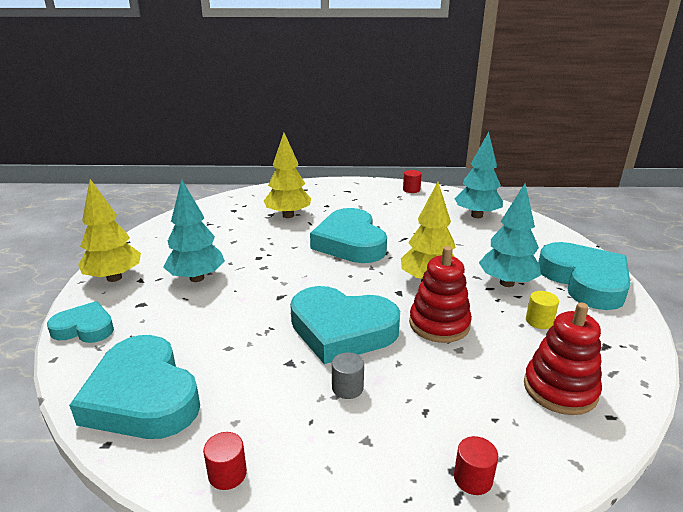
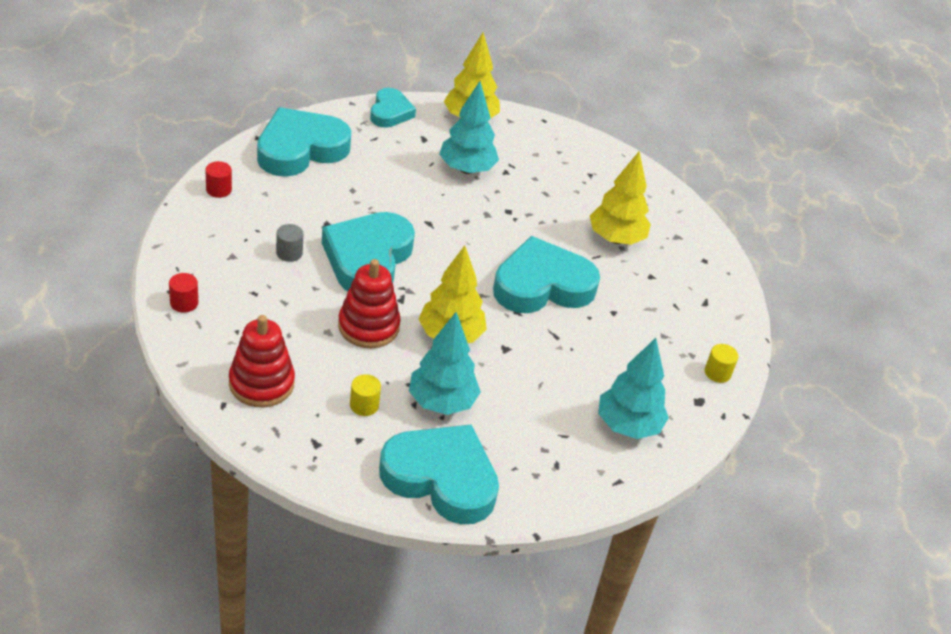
camera: 85 degrees right, 15 degrees up
red cylinder [403,170,422,193] -> yellow cylinder [705,344,738,383]
turquoise heart [538,242,631,310] -> turquoise heart turned 135 degrees counterclockwise [379,424,499,524]

